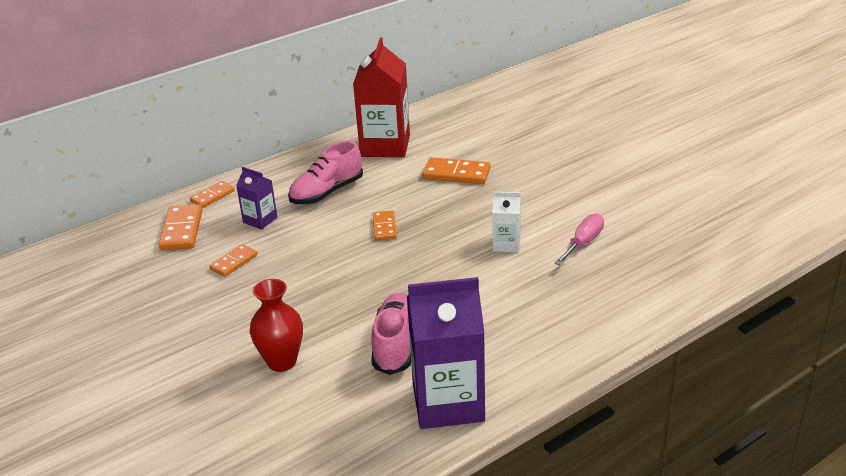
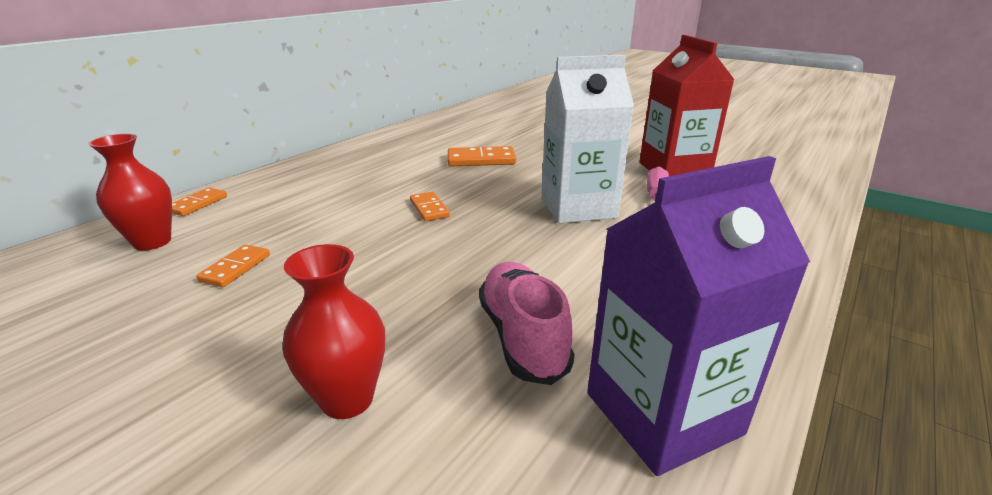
camera: 20 degrees left, 5 degrees down
orange domino [159,204,203,250] -> red vase [88,134,172,250]
purple carton [236,167,277,230] -> none
pink shoe [288,141,363,204] -> none
red carton [353,38,410,157] -> red carton moved to [639,35,735,176]
white carton [492,192,521,252] -> white carton [541,55,634,223], size x2.02

